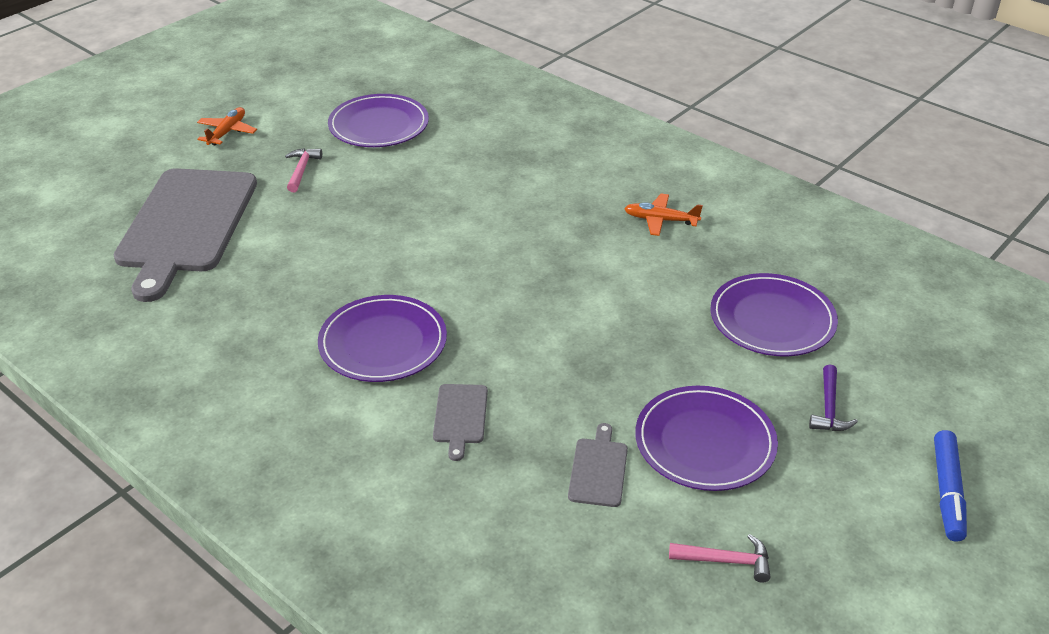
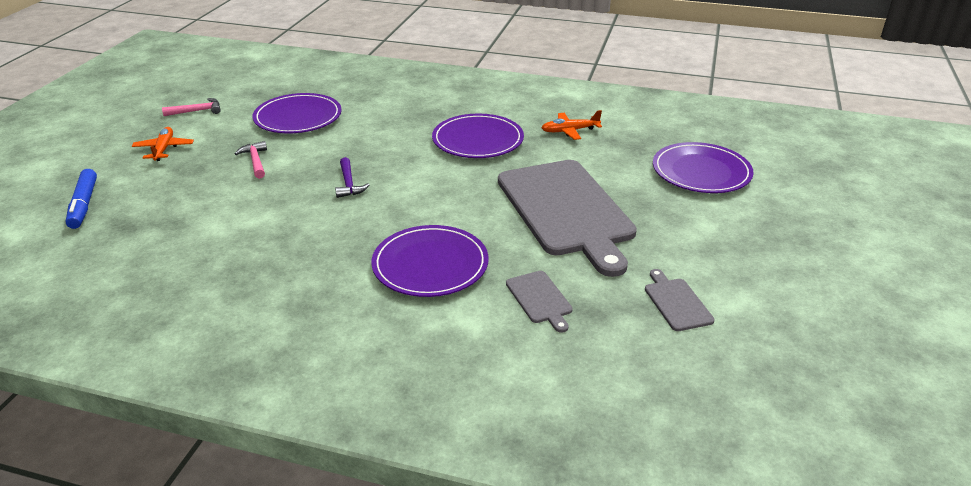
camera: 25 degrees left, 5 degrees down
grey cutting board [114,168,257,302] -> grey cutting board moved to [498,160,637,277]
purple plate [635,386,778,491] -> purple plate moved to [432,114,524,158]
pink hammer [669,534,770,583] -> pink hammer moved to [162,98,221,116]
purple hammer [809,364,858,431] -> purple hammer moved to [335,157,369,198]
blue marker [934,430,967,542] -> blue marker moved to [66,169,97,229]

